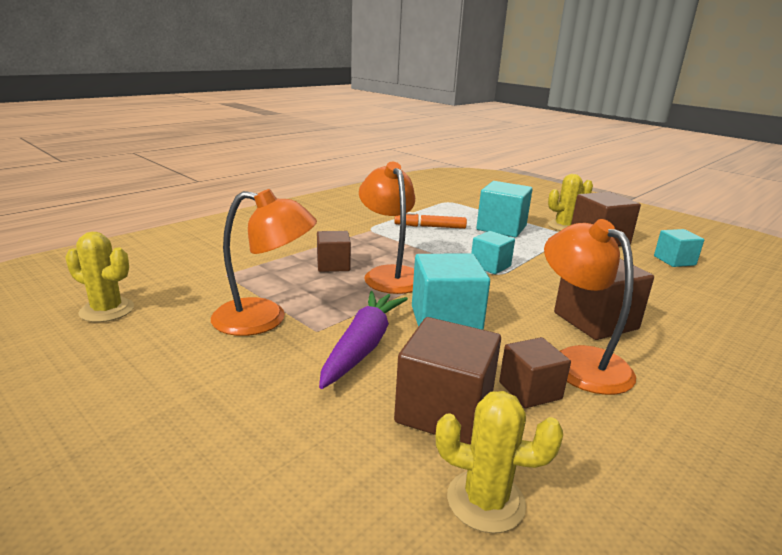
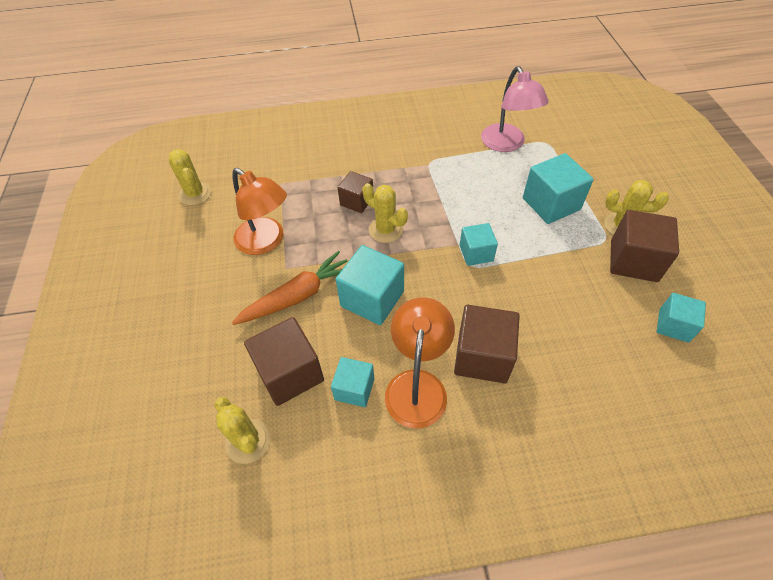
camera: 40 degrees right, 30 degrees up
purple carrot [319,291,408,389] -> orange carrot [232,251,347,325]
orange lamp [359,162,415,294] -> yellow cactus [362,183,408,243]
orange marker [394,212,467,229] -> none
brown cube [499,337,571,408] -> turquoise cube [331,357,374,407]
none -> pink lamp [481,66,549,152]

